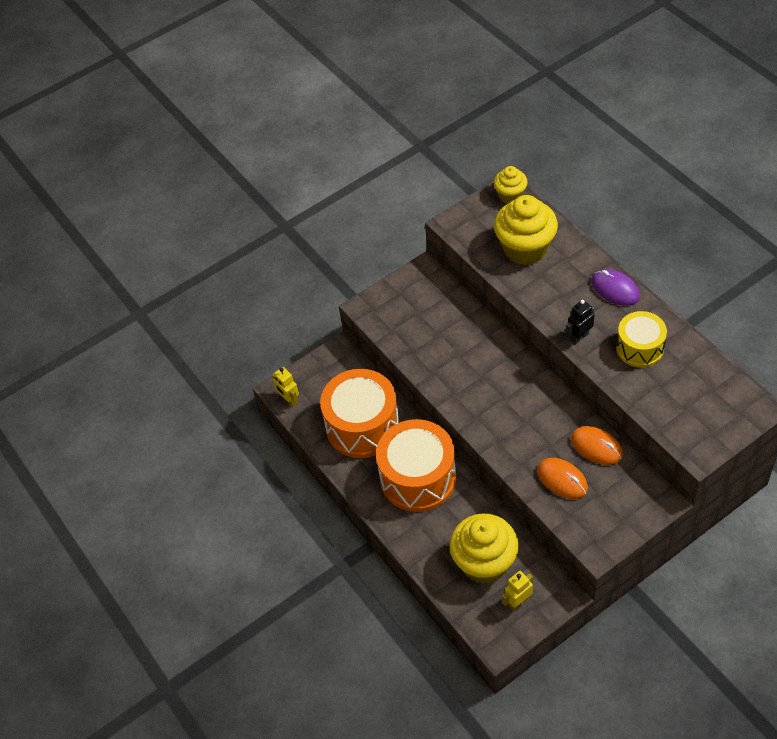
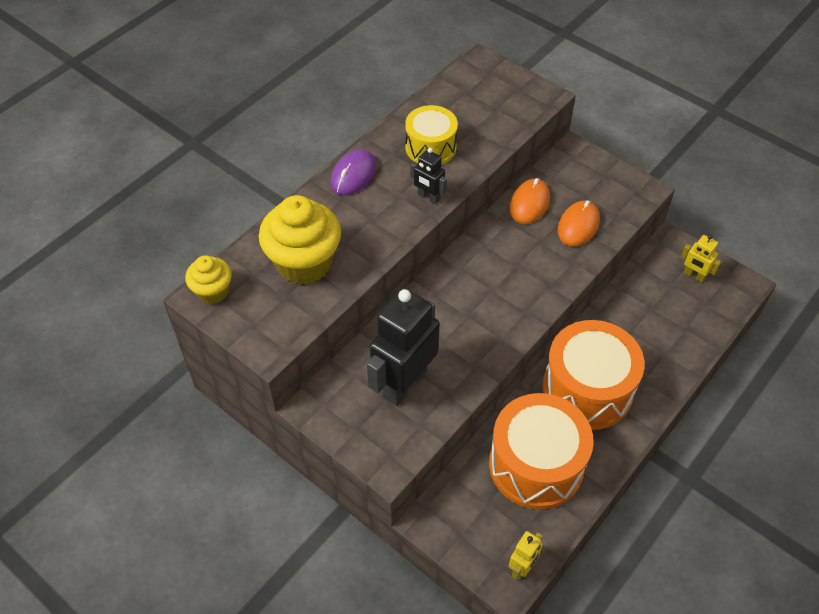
camera: 110 degrees left, 0 degrees up
yellow cupcake [449,513,519,584] -> none
none -> black robot [367,288,440,406]

